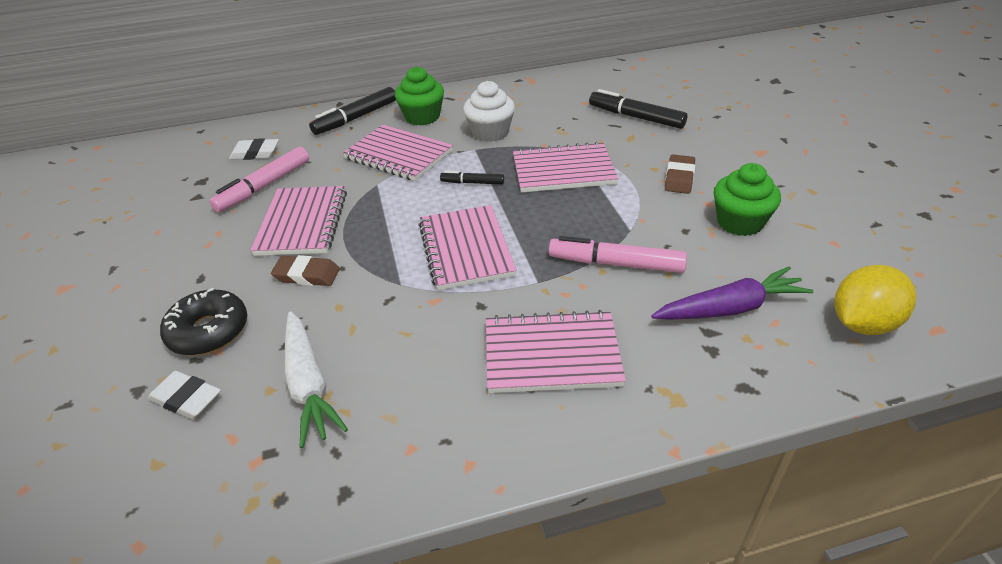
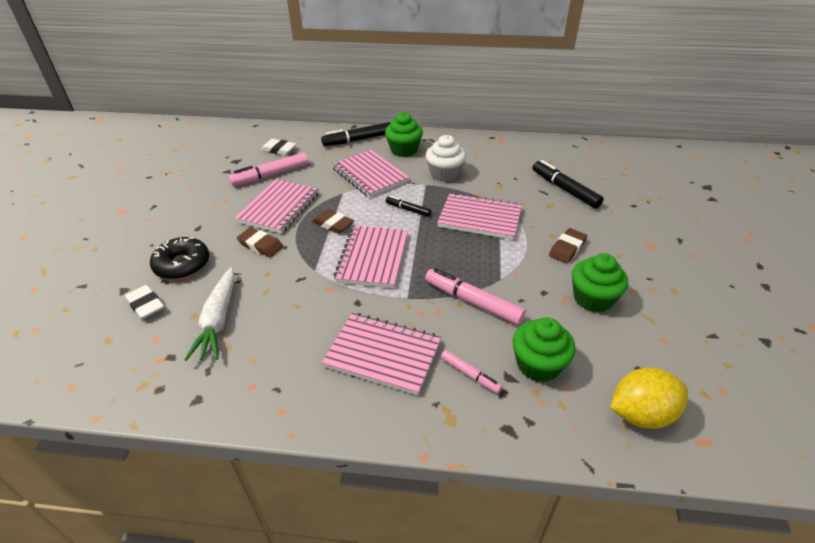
camera: 20 degrees right, 0 degrees up
purple carrot [651,266,814,320] -> green cupcake [513,317,576,382]
none -> brown eraser [312,209,354,234]
none -> pink marker [441,350,502,394]

